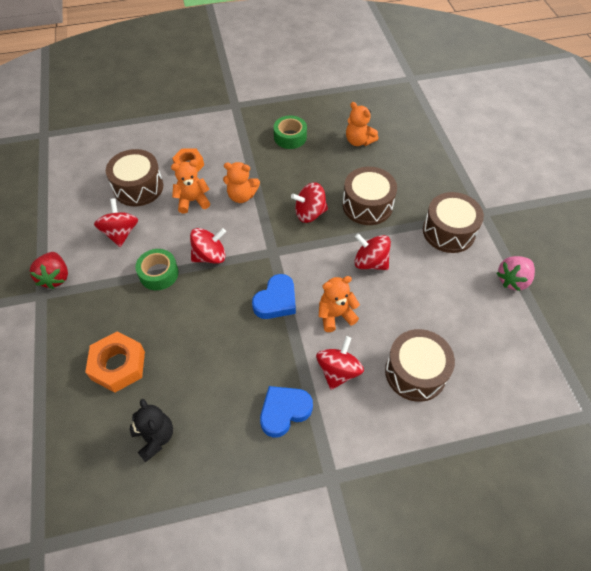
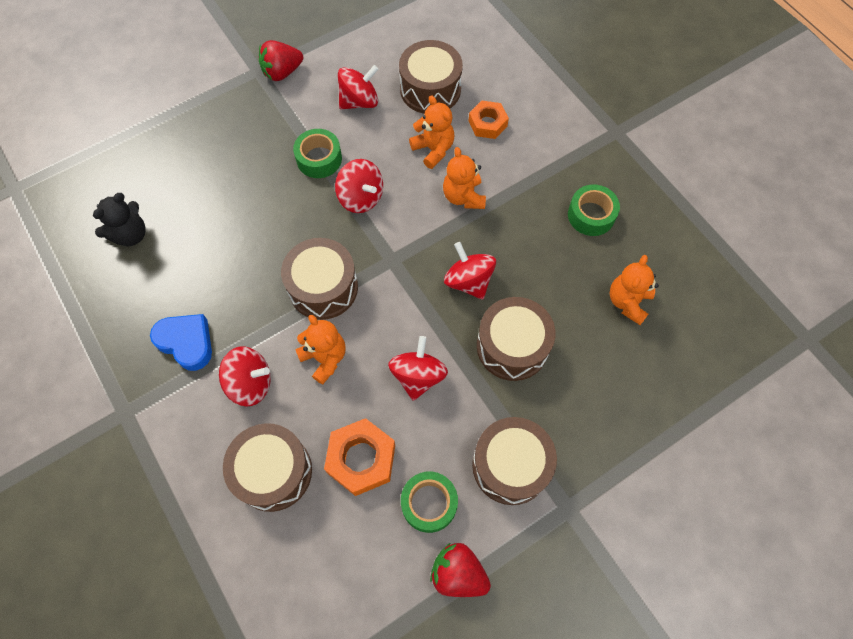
camera: 70 degrees right, 10 degrees up
orange nut [85,332,145,393] -> orange nut moved to [324,418,395,496]
blue heart [252,274,296,319] -> brown drum [281,238,358,320]
pink strawberry [497,256,535,291] -> red strawberry [430,543,491,597]
none -> green tape [401,471,458,533]

